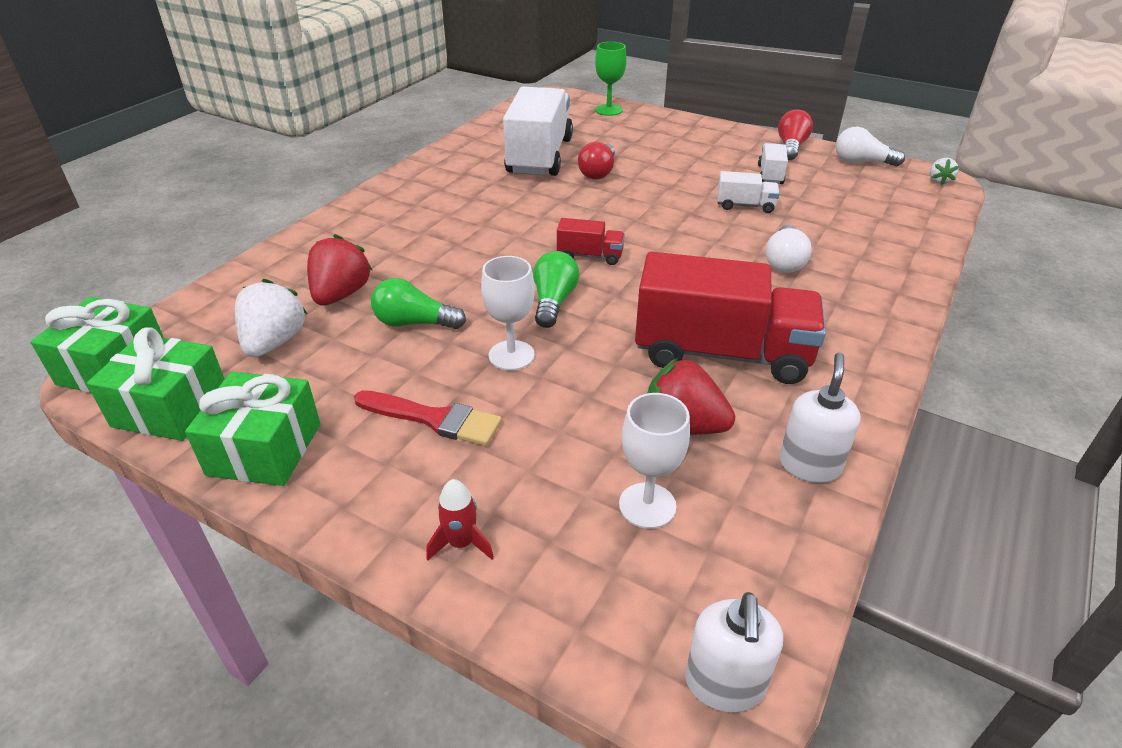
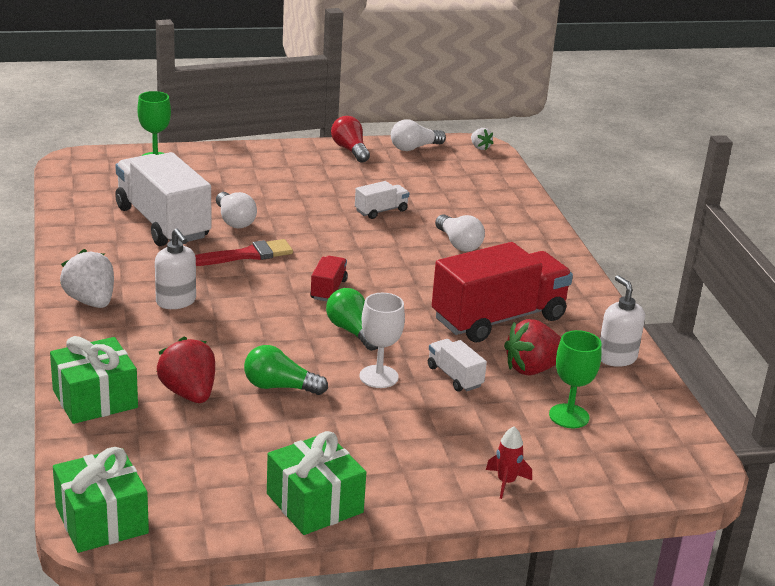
camera: 45 degrees left, 10 degrees down
green gift [86,327,225,441] -> green gift moved to [50,336,138,424]
white strawberry [235,279,307,357] -> white strawberry moved to [60,249,114,308]
red brush [354,390,502,446] -> red brush moved to [195,239,293,266]
green light bulb [371,278,466,329] -> green light bulb turned 45 degrees clockwise [244,345,328,395]
red truck [557,218,625,265] -> red truck turned 45 degrees counterclockwise [310,256,348,301]
red light bulb [578,142,615,180] -> white light bulb [216,192,257,228]
white goblet [619,393,690,529] -> green goblet [549,330,602,428]
white soap dispenser [685,592,783,713] -> white soap dispenser moved to [155,228,196,309]
white truck [758,143,788,184] -> white truck moved to [428,339,487,392]

